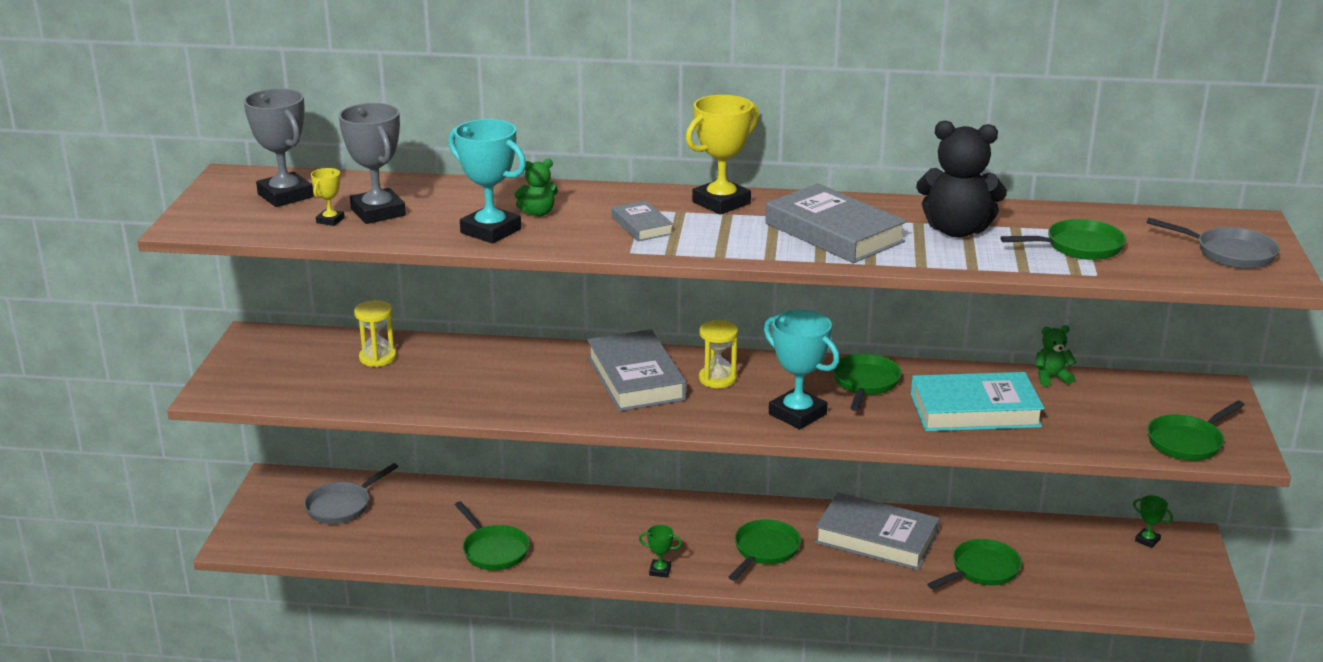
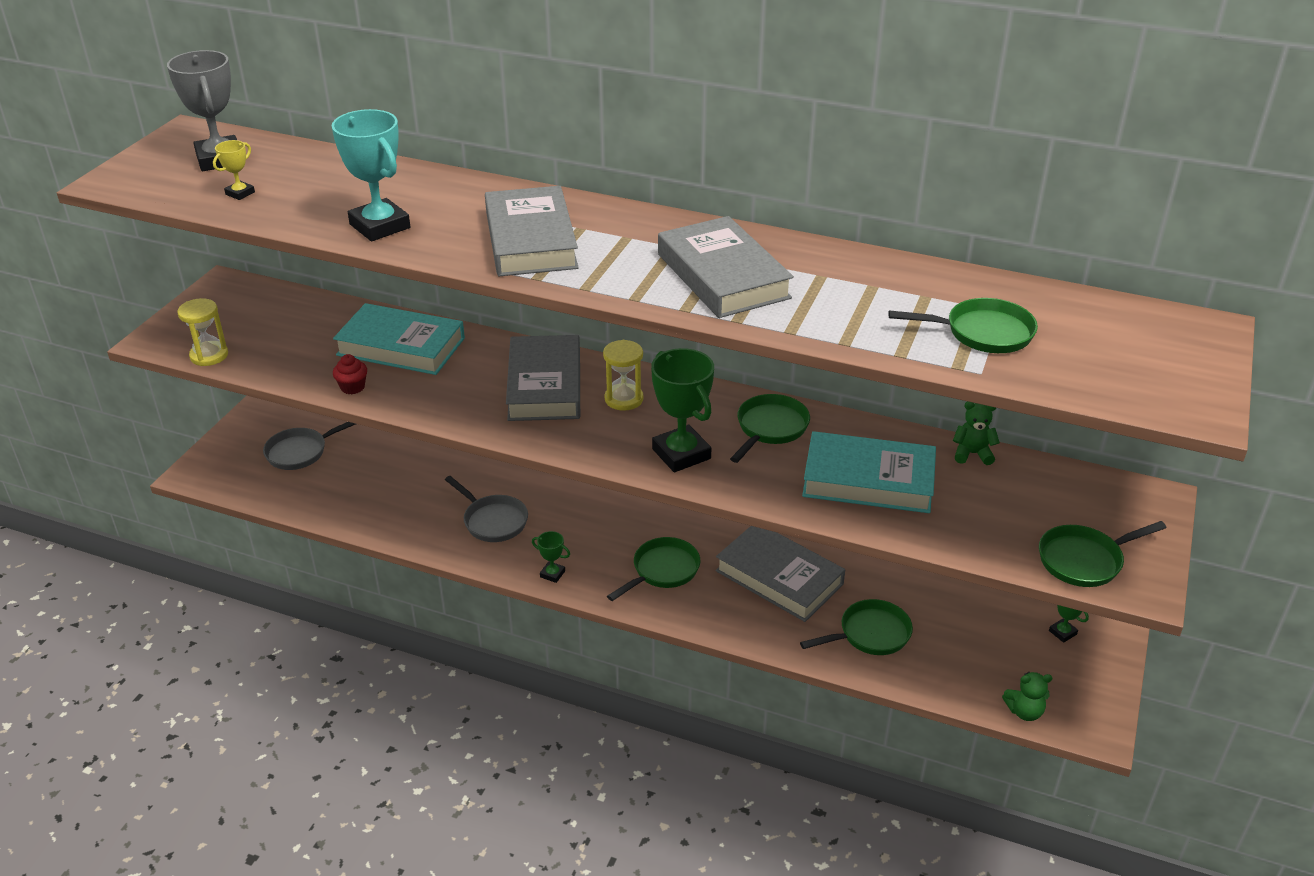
camera: 15 degrees right, 10 degrees up
grey trophy [339,103,406,224] -> none
yellow hourglass [354,300,397,367] -> yellow hourglass moved to [177,298,228,366]
green pan [455,501,530,570] -> none
green teddy bear [515,159,558,216] -> green teddy bear moved to [1002,672,1052,721]
grey book [612,200,673,241] -> grey book [485,186,579,276], size x1.93
yellow trophy [686,95,759,215] -> none
turquoise trophy [764,310,840,429] -> green trophy [651,348,714,472]
black teddy bear [916,121,1007,238] -> none
grey pan [1146,218,1280,269] -> grey pan moved to [445,476,528,542]
none -> turquoise book [333,303,465,375]
none -> red cupcake [333,354,367,394]

